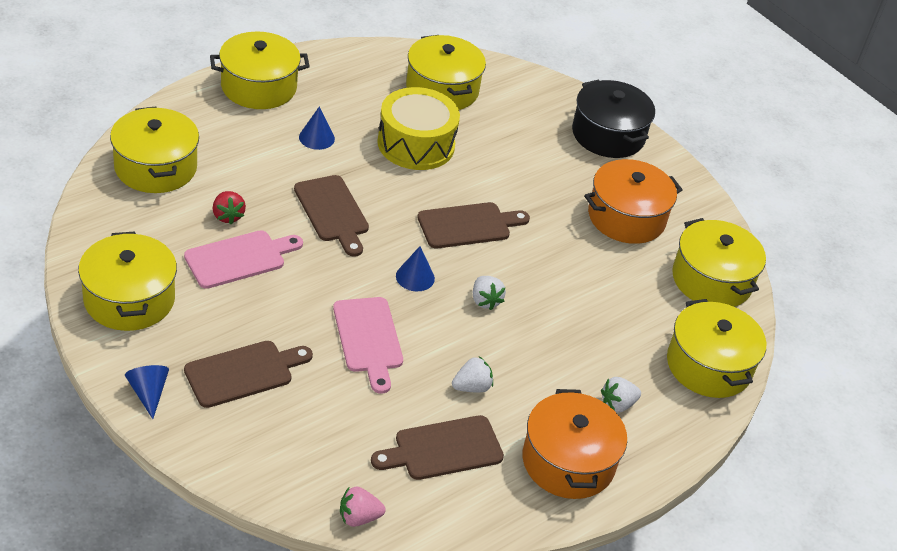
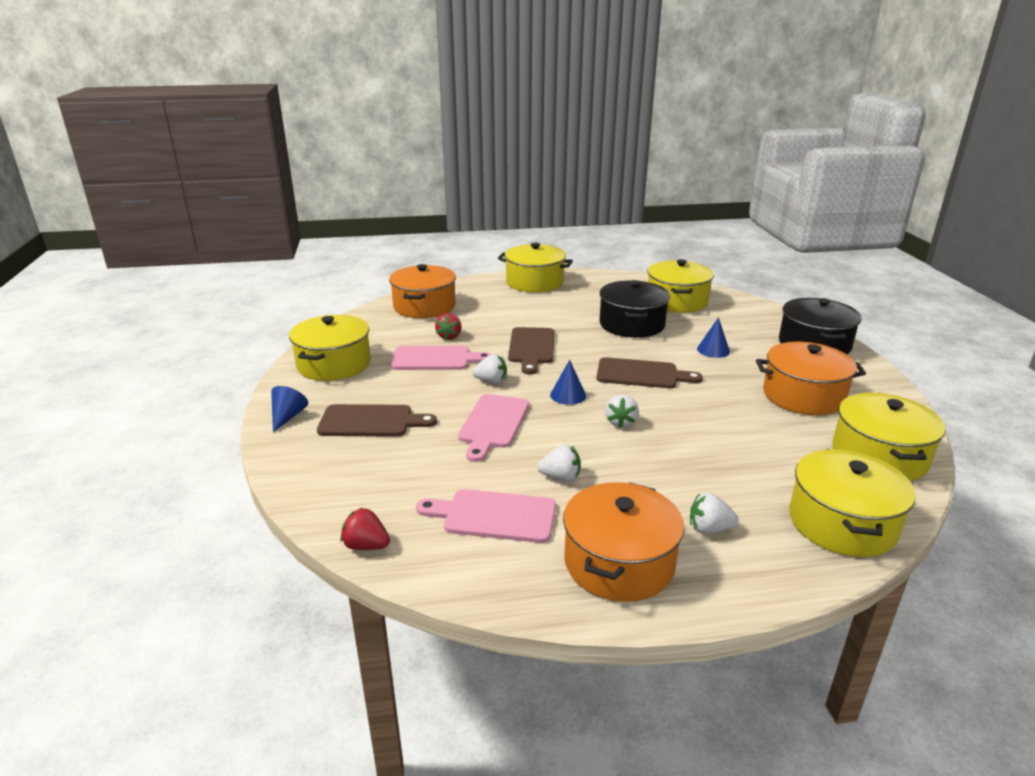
camera: 35 degrees right, 15 degrees down
yellow pot [110,107,199,193] -> orange pot [389,264,456,318]
blue cone [299,107,335,150] -> blue cone moved to [697,317,730,358]
pink strawberry [340,486,386,527] -> red strawberry [340,508,390,550]
brown cutting board [371,415,504,480] -> pink cutting board [416,489,556,543]
yellow drum [377,87,460,170] -> black pot [599,280,670,338]
none -> white strawberry [472,354,507,384]

